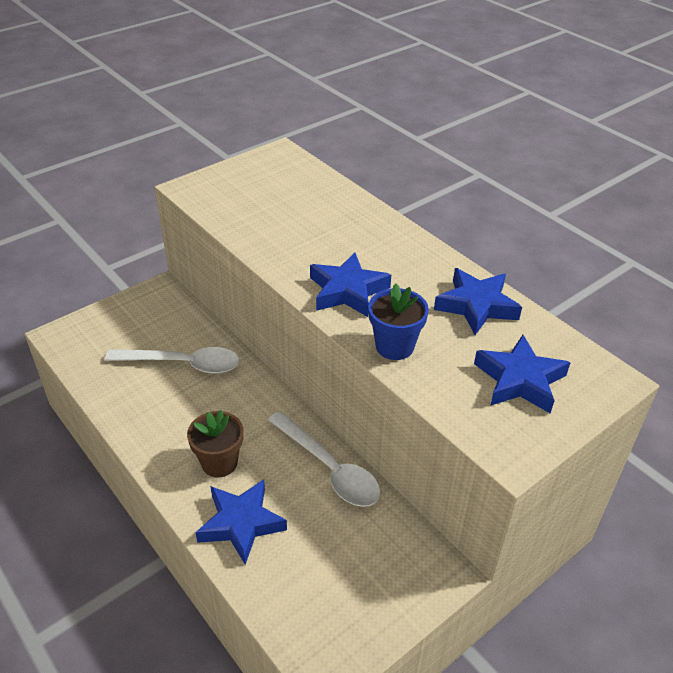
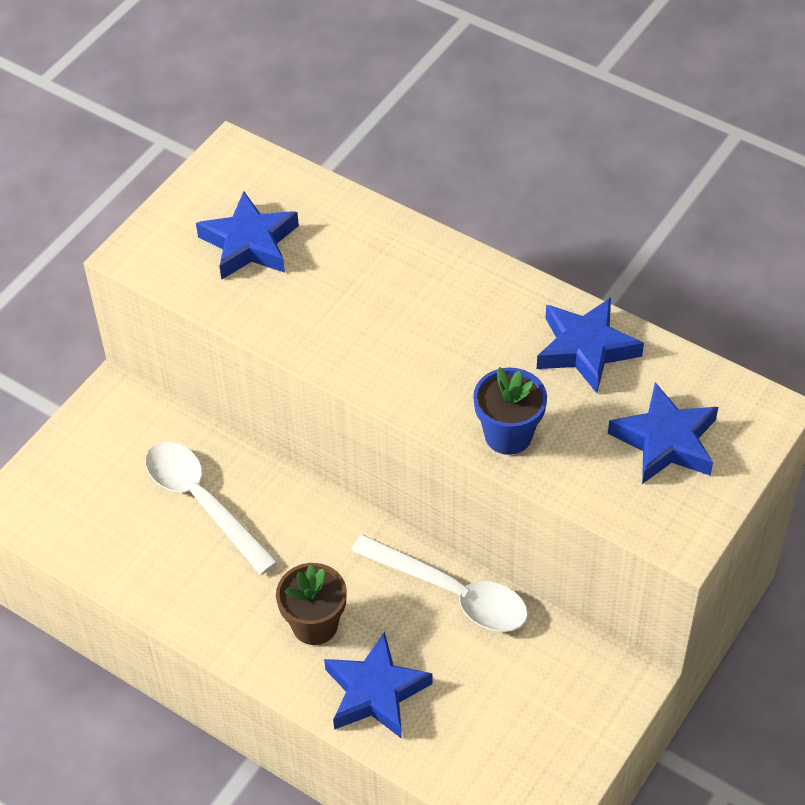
camera: 15 degrees left, 10 degrees up
white spoon [105,347,239,374] -> white spoon turned 120 degrees counterclockwise [145,442,278,575]
blue star [310,252,391,317] -> blue star moved to [196,191,299,280]

